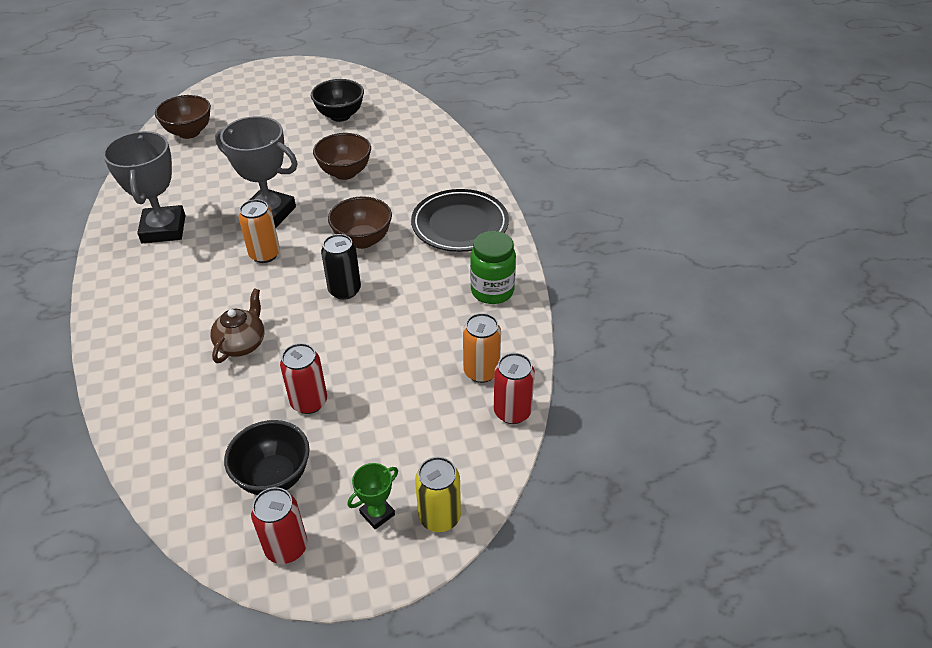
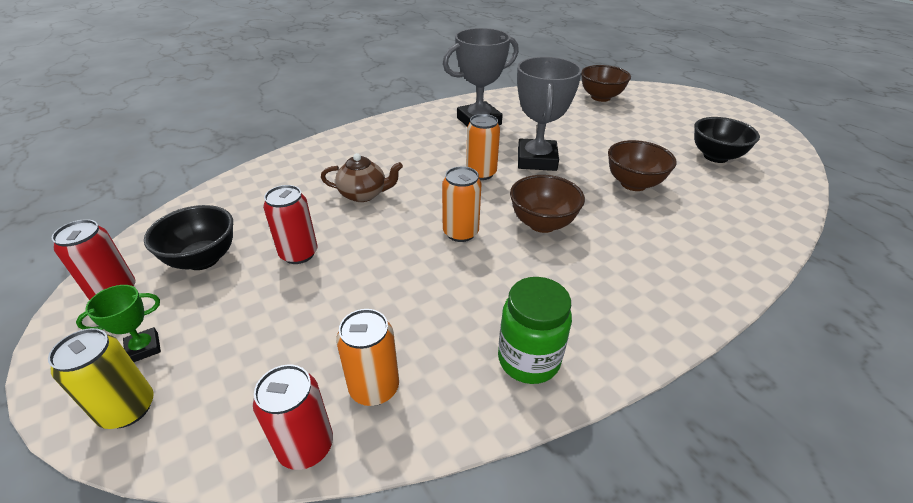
camera: 70 degrees right, 5 degrees down
black can [321,234,361,300] -> orange can [442,166,482,242]
green trophy [348,463,398,529] -> green trophy turned 60 degrees counterclockwise [76,285,161,362]
black plate [411,189,509,252] -> none

